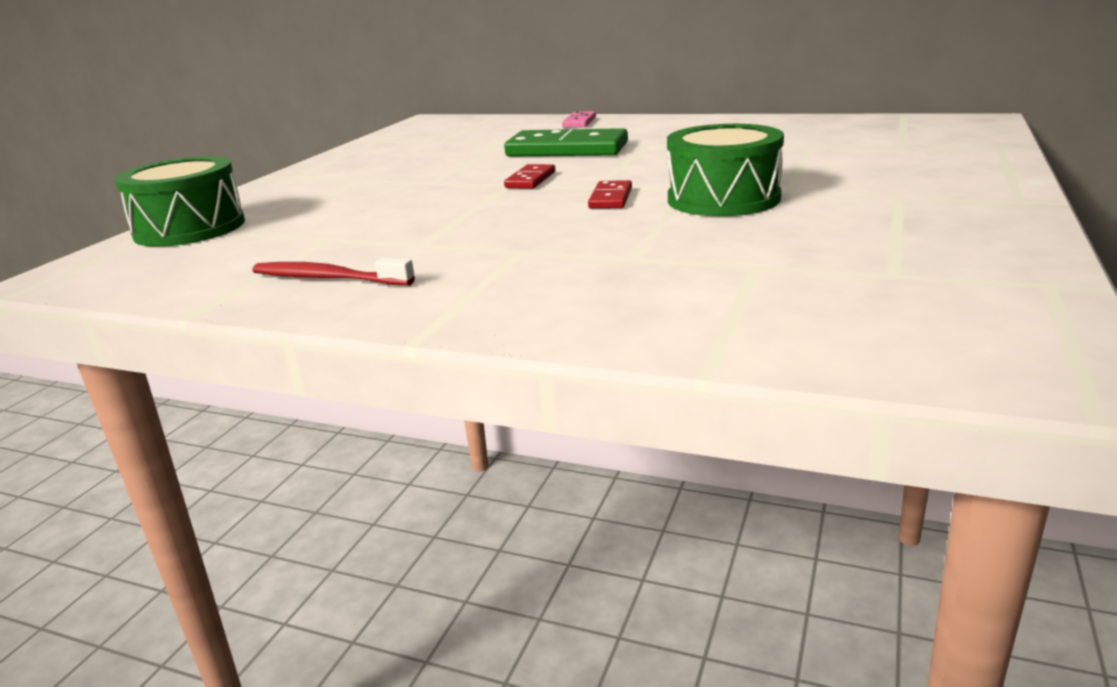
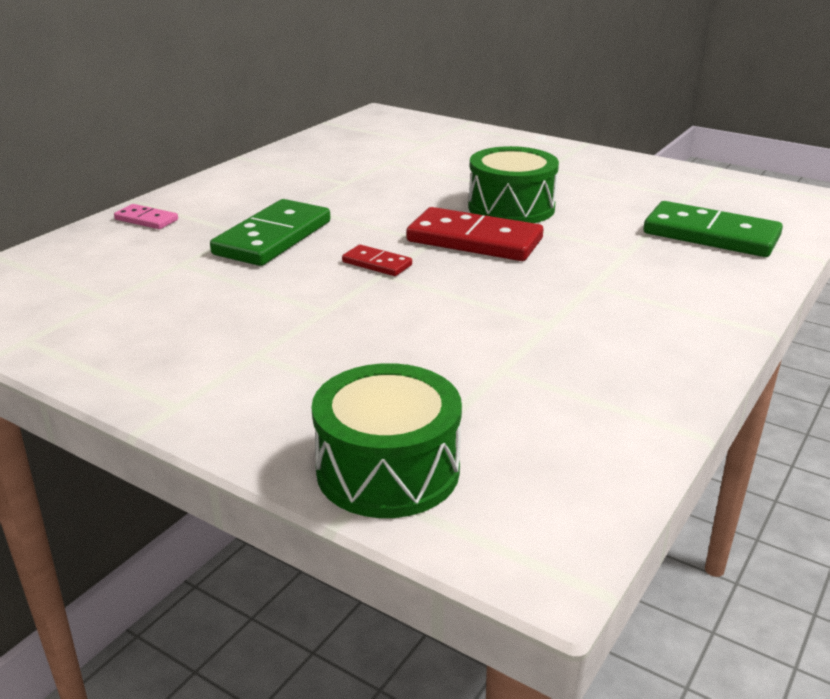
camera: 80 degrees left, 5 degrees up
red toothbrush [252,258,415,285] -> none
red domino [588,180,632,209] -> red domino [406,207,543,261], size x2.03
none -> green domino [644,201,783,257]

